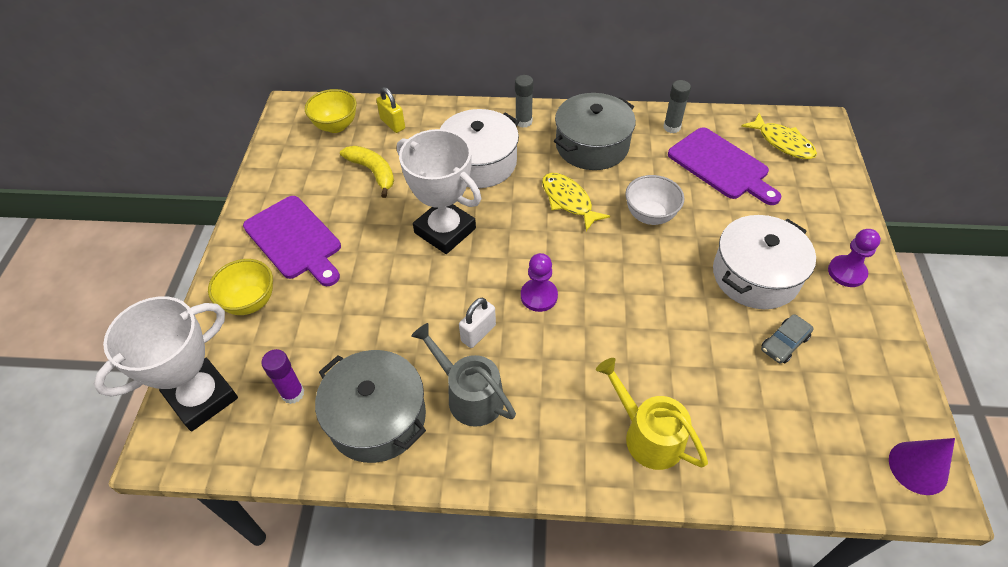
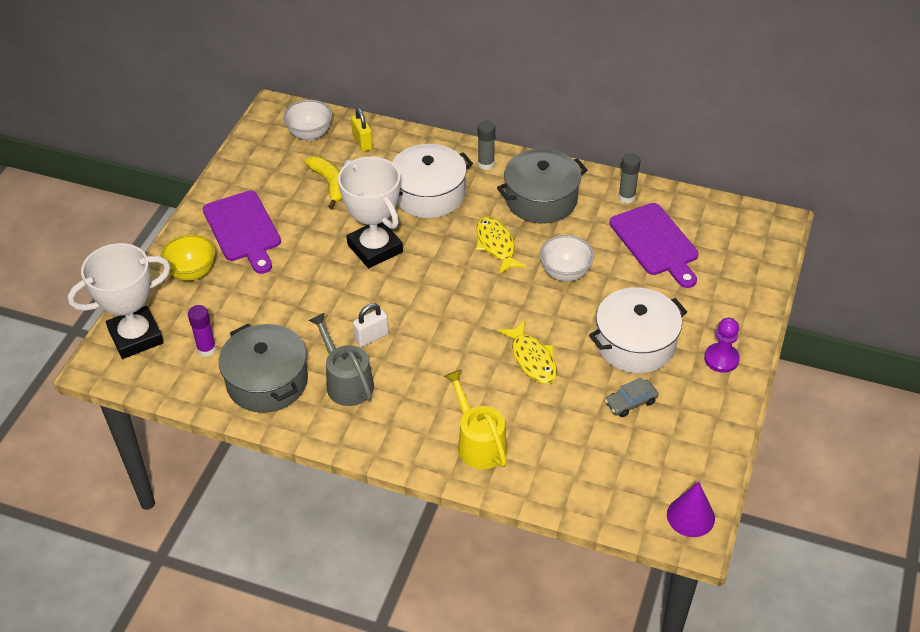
camera: 15 degrees right, 5 degrees down
yellow bowl [305,89,357,133] -> white bowl [283,100,332,141]
purple pawn [521,253,558,312] -> none
yellow fish [741,113,817,159] -> yellow fish moved to [498,320,557,384]

